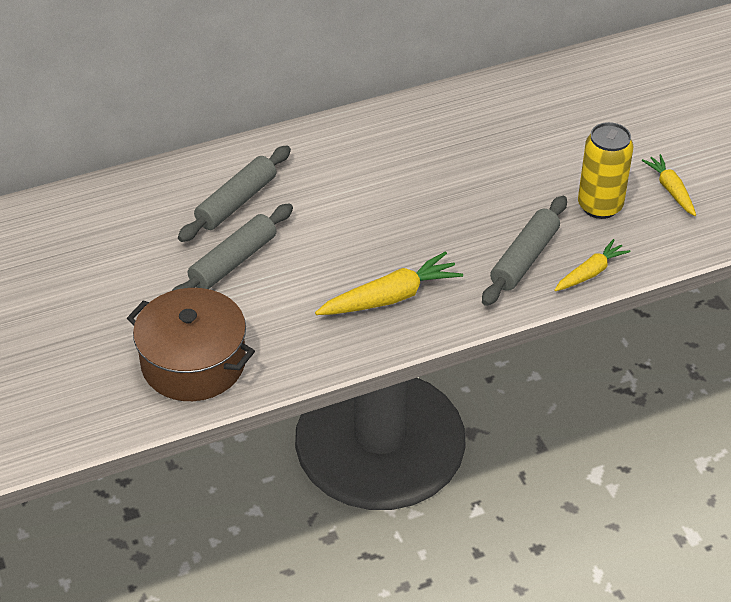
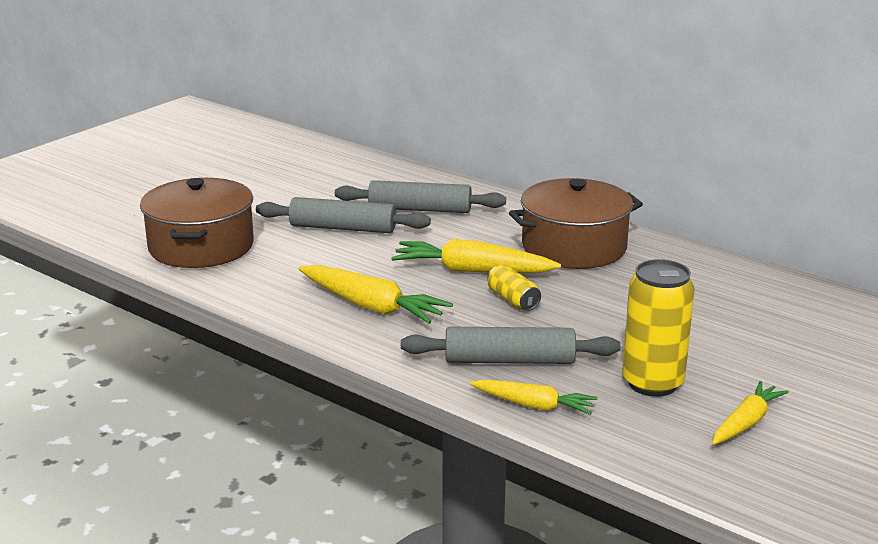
camera: 60 degrees right, 20 degrees down
none -> yellow carrot [391,239,561,273]
none -> yellow can [487,265,541,311]
none -> brown pot [509,178,643,269]

